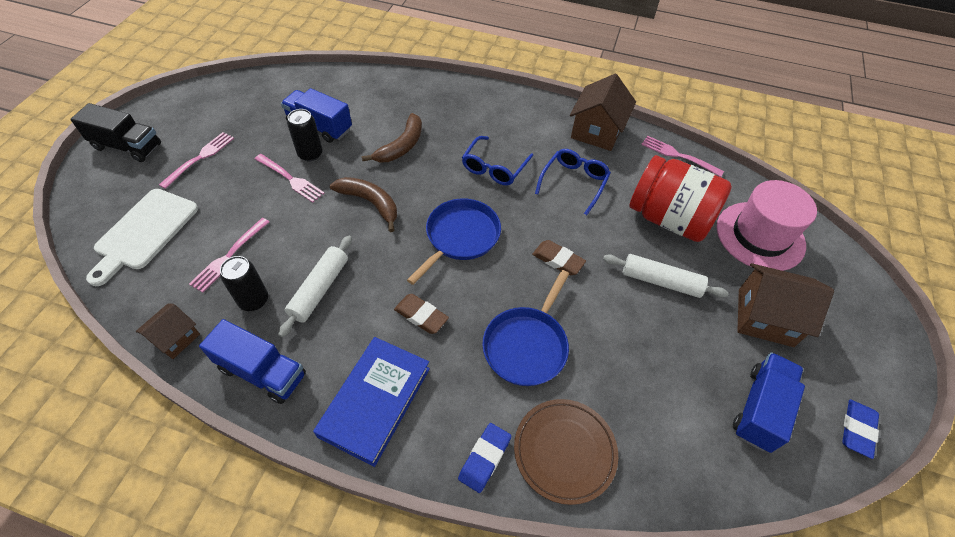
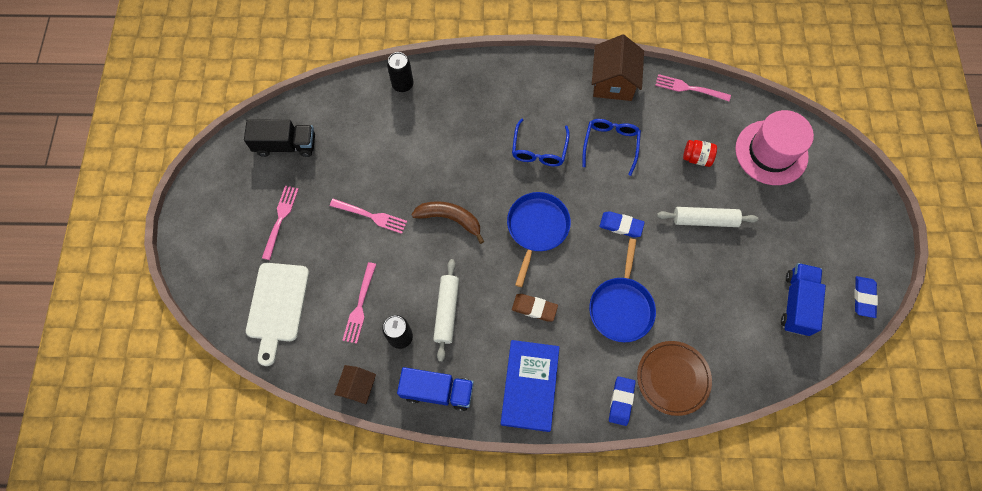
camera: 15 degrees left, 15 degrees up
black truck [70,103,161,162] -> black truck moved to [244,119,315,157]
blue truck [281,88,352,143] -> none
black can [287,109,323,161] -> black can moved to [387,52,414,92]
brown banana [362,113,422,162] -> none
brown eraser [532,240,586,276] -> blue eraser [599,211,645,237]
red jar [629,155,732,242] -> red jar [683,140,717,167], size x0.43
brown house [737,263,834,347] -> none

